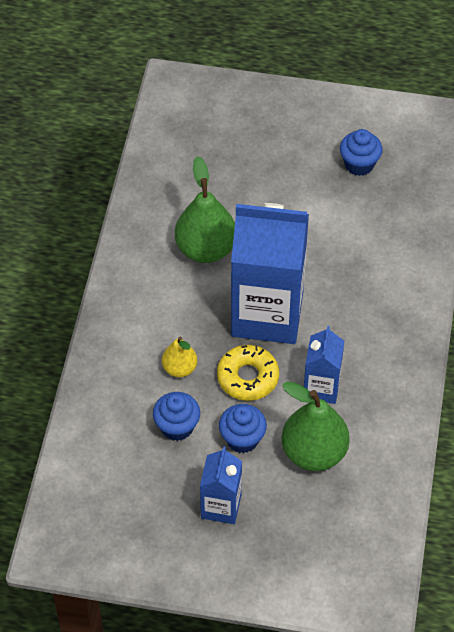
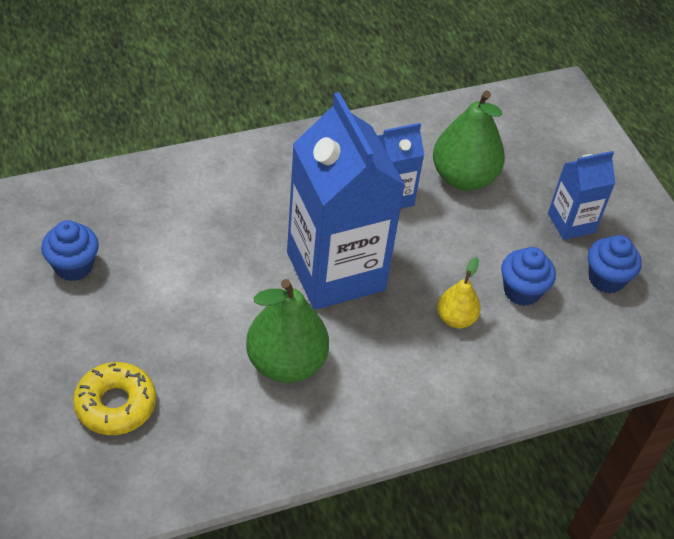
camera: 125 degrees left, 5 degrees down
yellow donut [217,345,279,401] -> yellow donut moved to [73,362,156,435]
blue cupcake [219,404,267,453] -> blue cupcake moved to [588,235,642,293]

